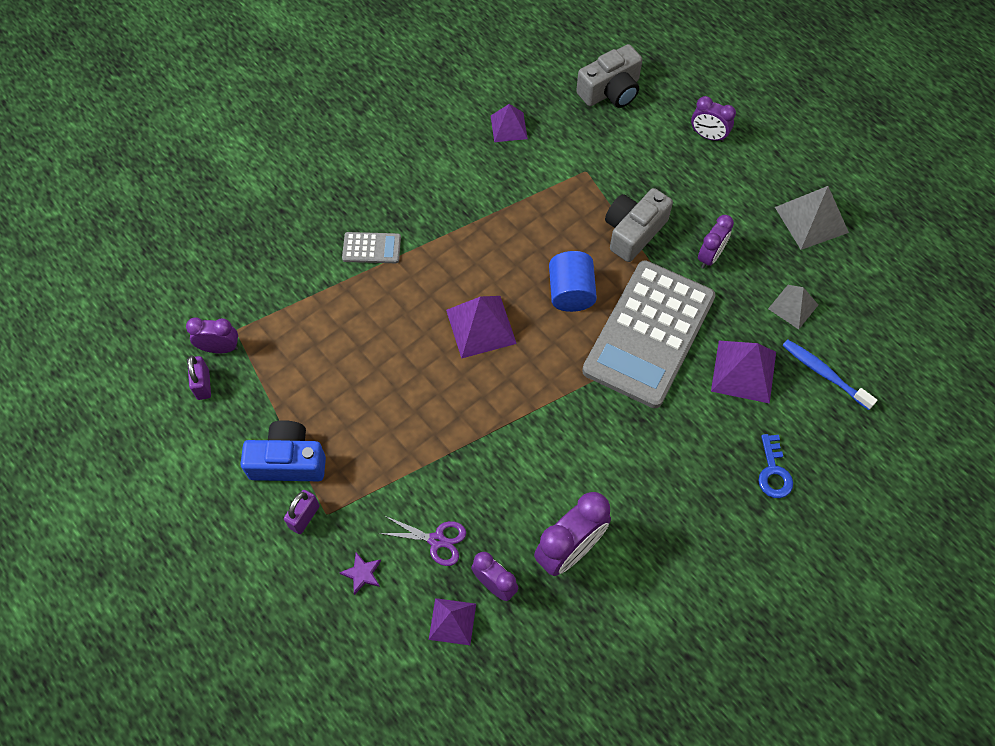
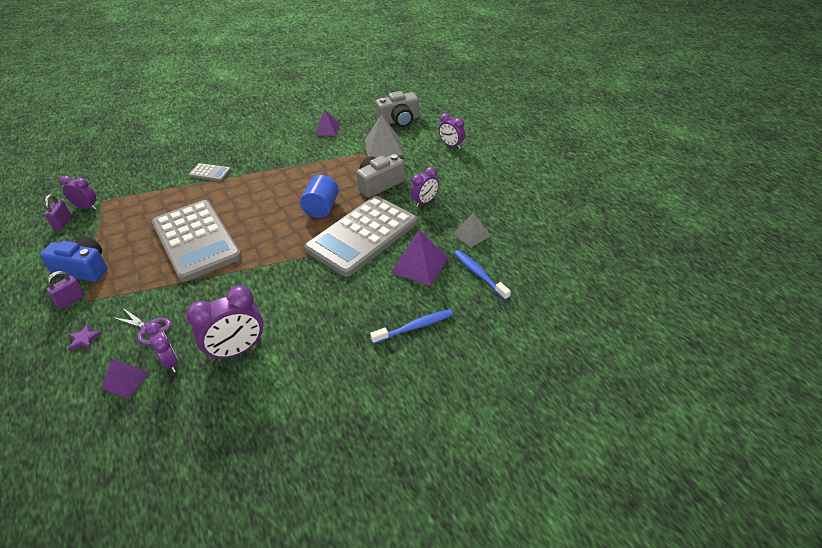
camera: 15 degrees right, 20 degrees down
purple pyramid [446,296,517,359] -> none
blue key [758,434,793,498] -> blue toothbrush [370,309,454,344]
grey pyramid [775,186,849,250] -> grey pyramid moved to [365,114,403,158]
none -> grey calculator [152,200,242,282]

